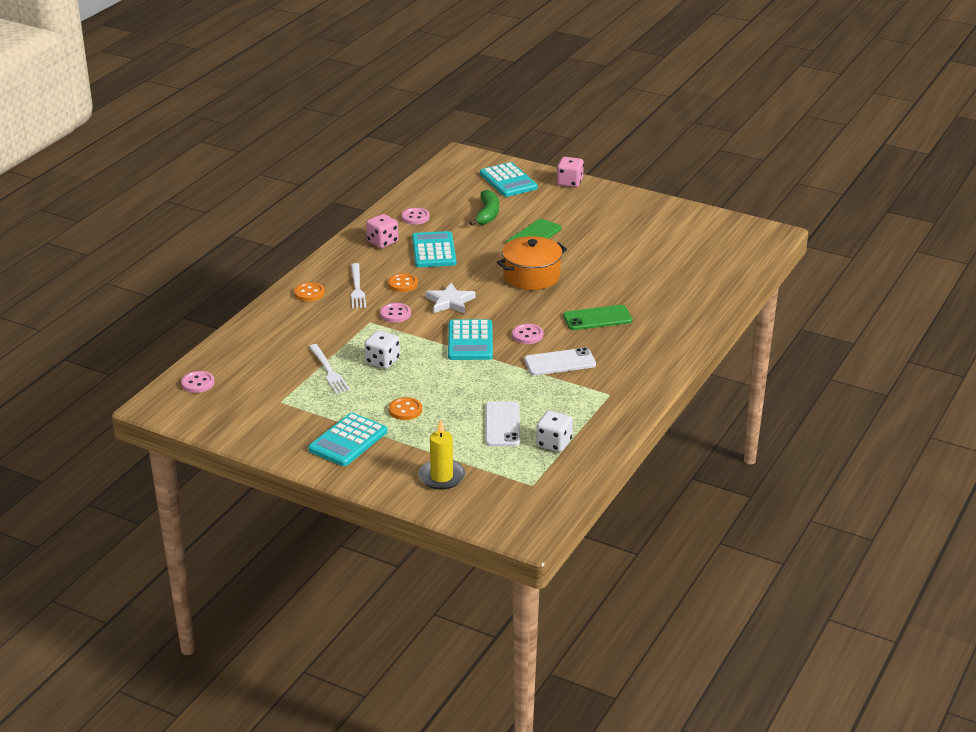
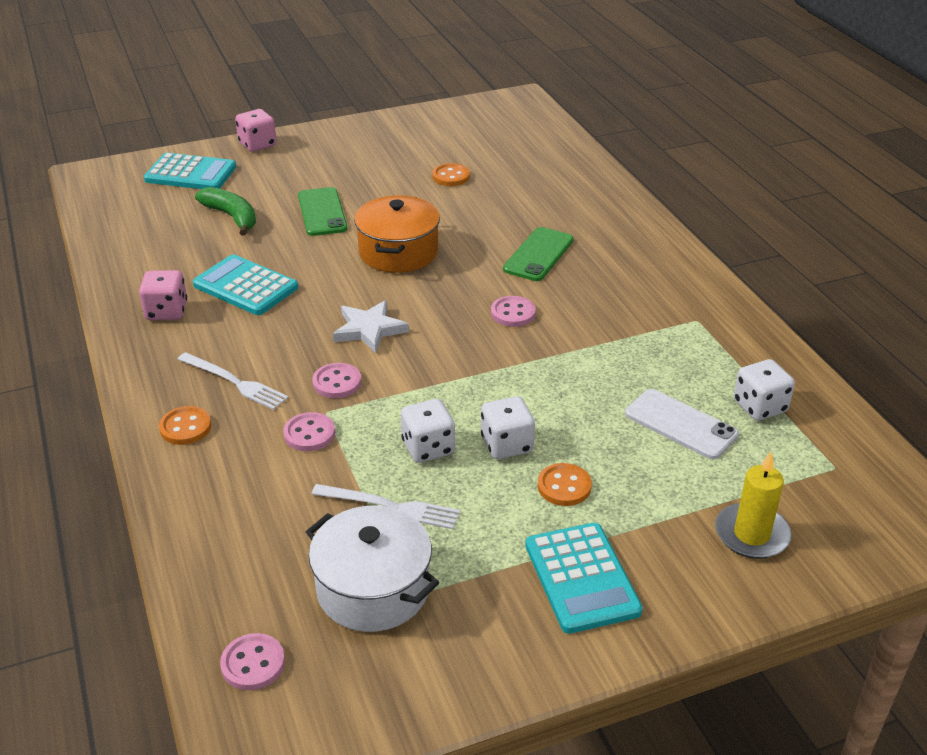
camera: 50 degrees left, 5 degrees up
orange button [388,273,418,292] -> orange button moved to [432,163,470,186]
pink button [401,208,430,225] -> pink button moved to [283,412,335,451]
turquoise calculator [448,319,493,360] -> none
white phone [524,347,596,375] -> none
none -> white pot [306,506,439,632]
none -> white dice [481,396,535,459]

